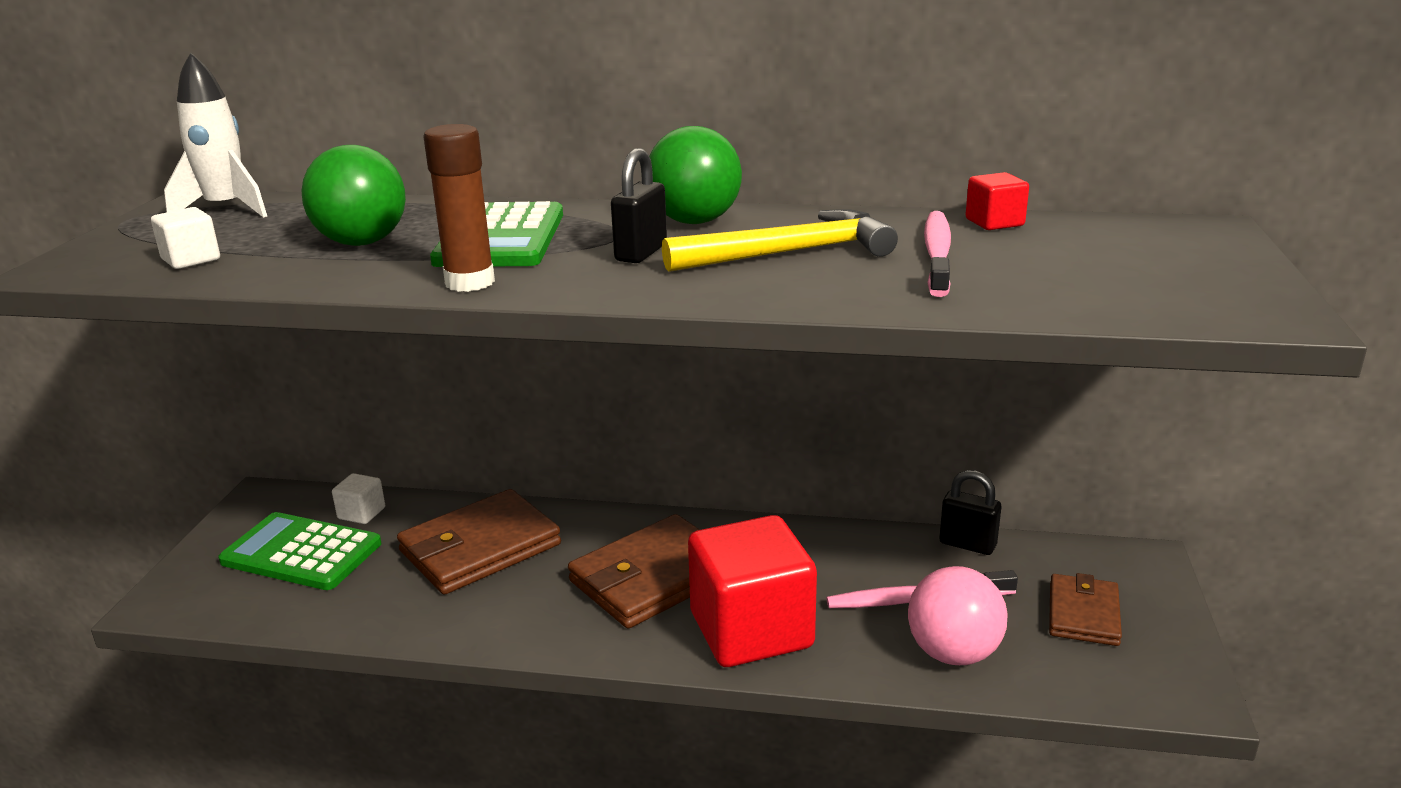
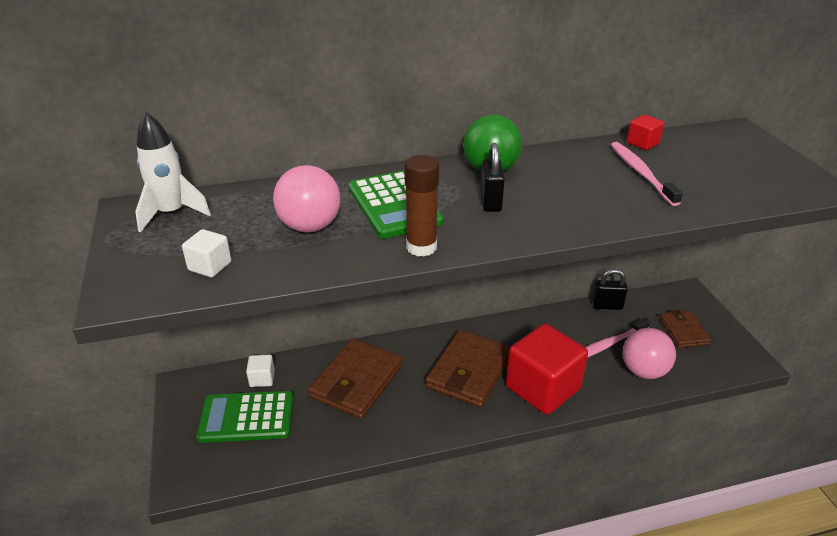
camera: 25 degrees left, 10 degrees up
green ball [302,145,406,246] -> pink ball [273,165,341,232]
yellow hammer [662,209,898,272] -> none

